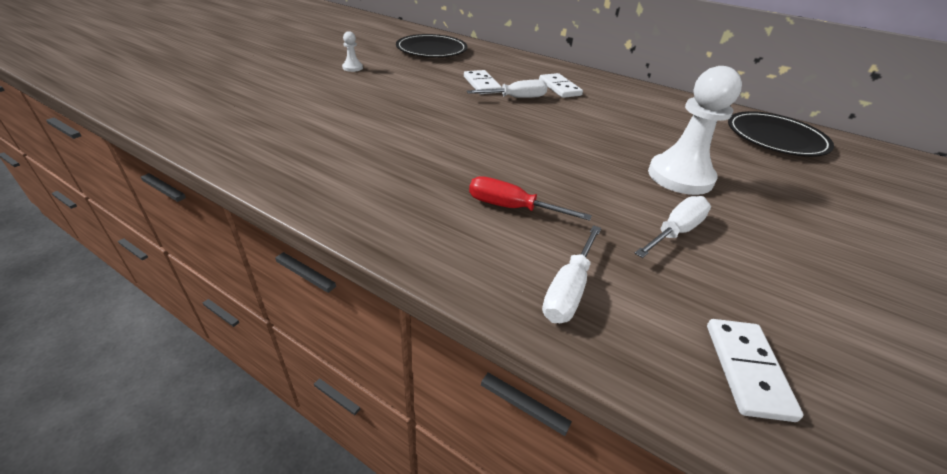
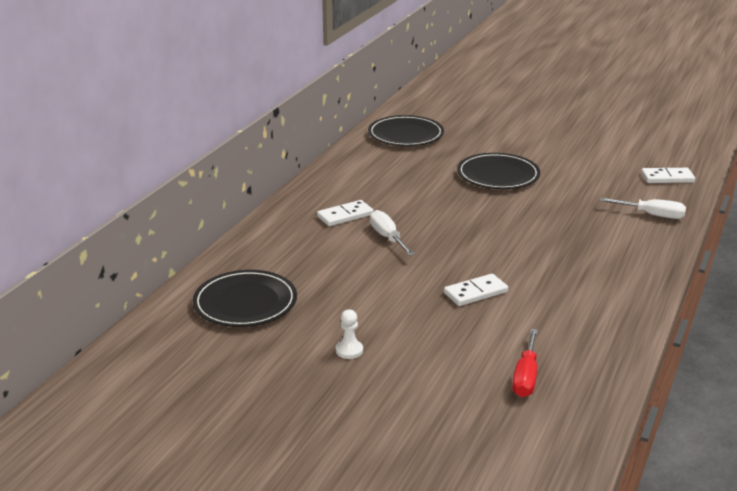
camera: 95 degrees left, 10 degrees down
white domino [464,70,502,94] -> white domino moved to [444,274,508,306]
red screwdriver [469,176,592,221] -> red screwdriver moved to [512,329,538,397]
white screwdriver [634,196,711,258] -> none
white pawn [648,66,742,195] -> black plate [457,153,540,189]

